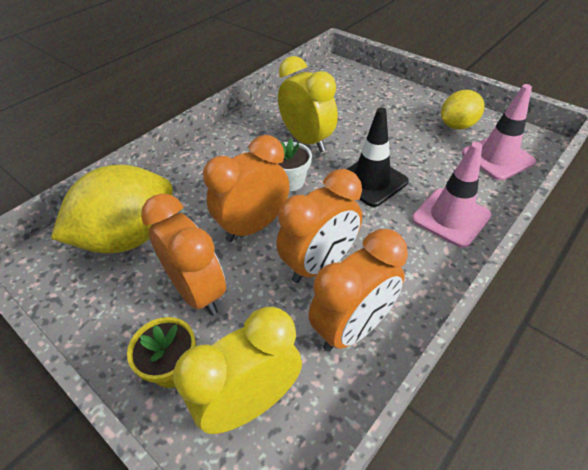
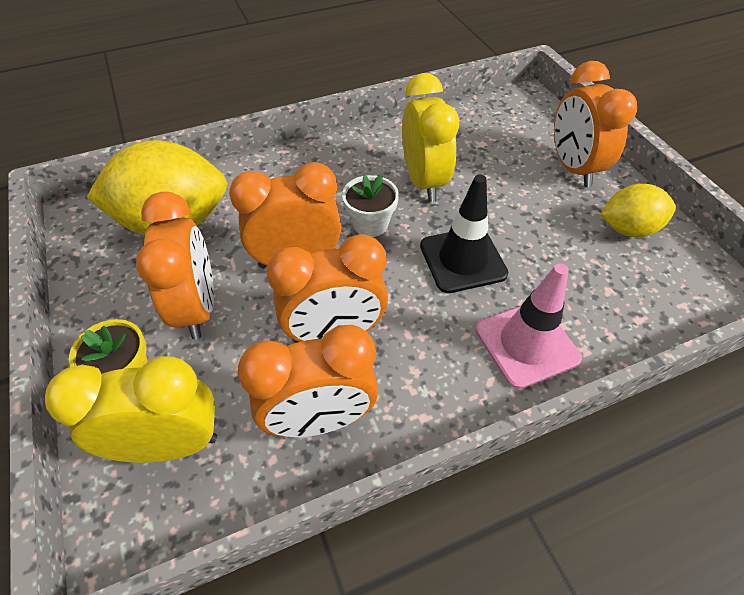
camera: 25 degrees right, 5 degrees up
pink traffic cone [462,84,536,180] -> none
none -> orange clock [554,61,637,187]

